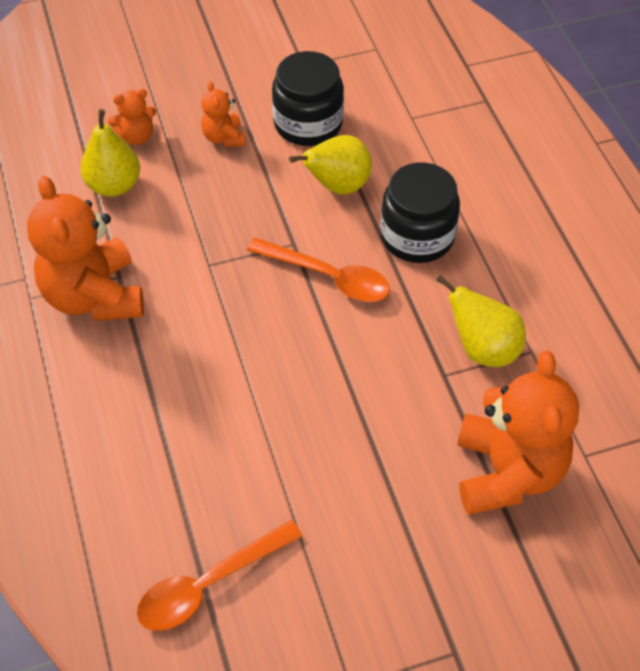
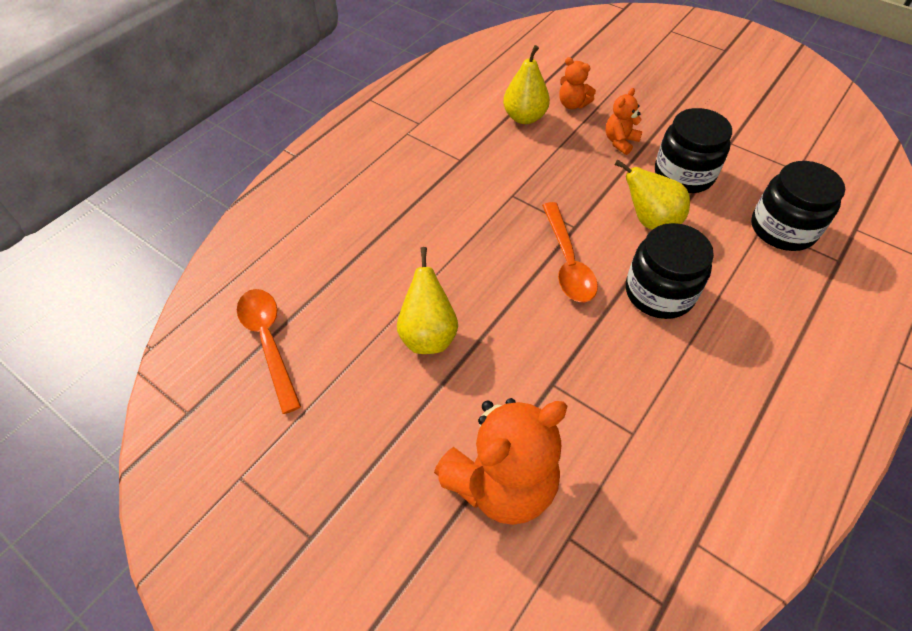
camera: 55 degrees right, 0 degrees up
orange teddy bear [27,176,144,321] -> none
orange spoon [137,520,303,631] -> orange spoon turned 45 degrees clockwise [237,289,301,414]
yellow pear [436,275,526,367] -> yellow pear moved to [397,247,458,354]
none -> black jar [751,161,845,251]

